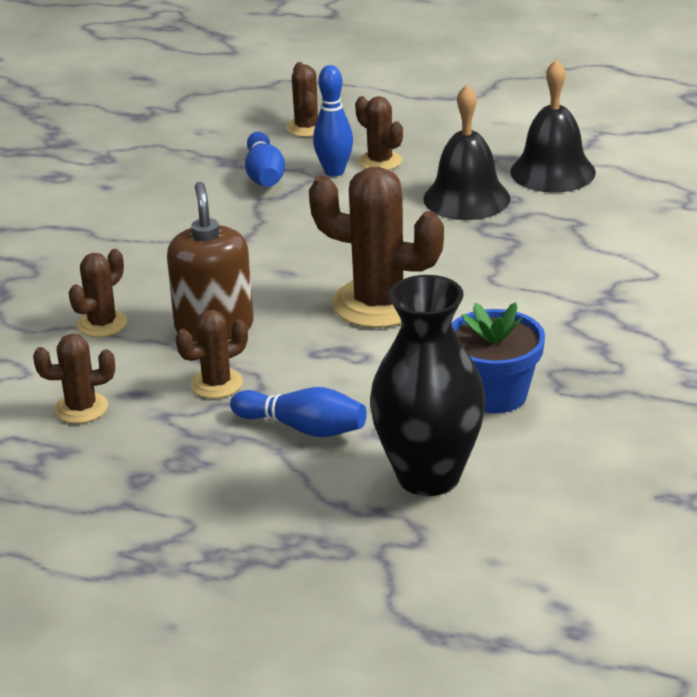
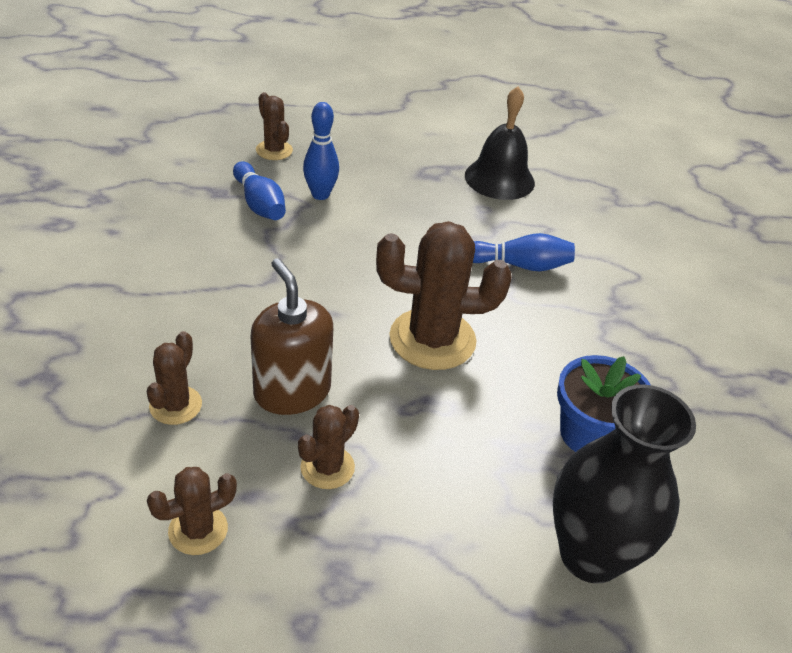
camera: 25 degrees left, 10 degrees up
blue bowling pin [230,387,367,437] -> blue bowling pin moved to [473,233,575,271]
brown cactus [355,96,403,170] -> none
black bell [423,84,510,220] -> none

